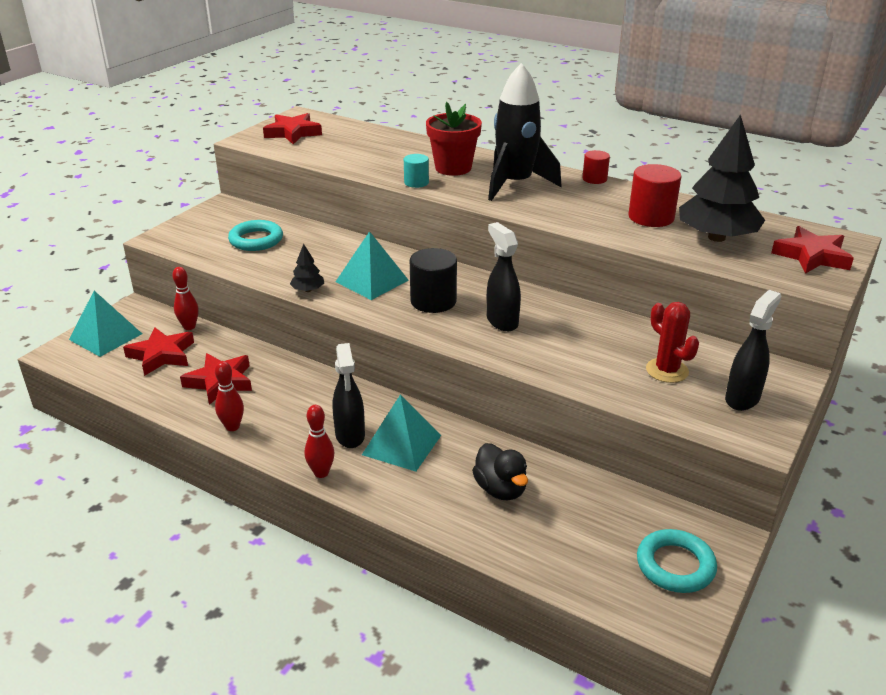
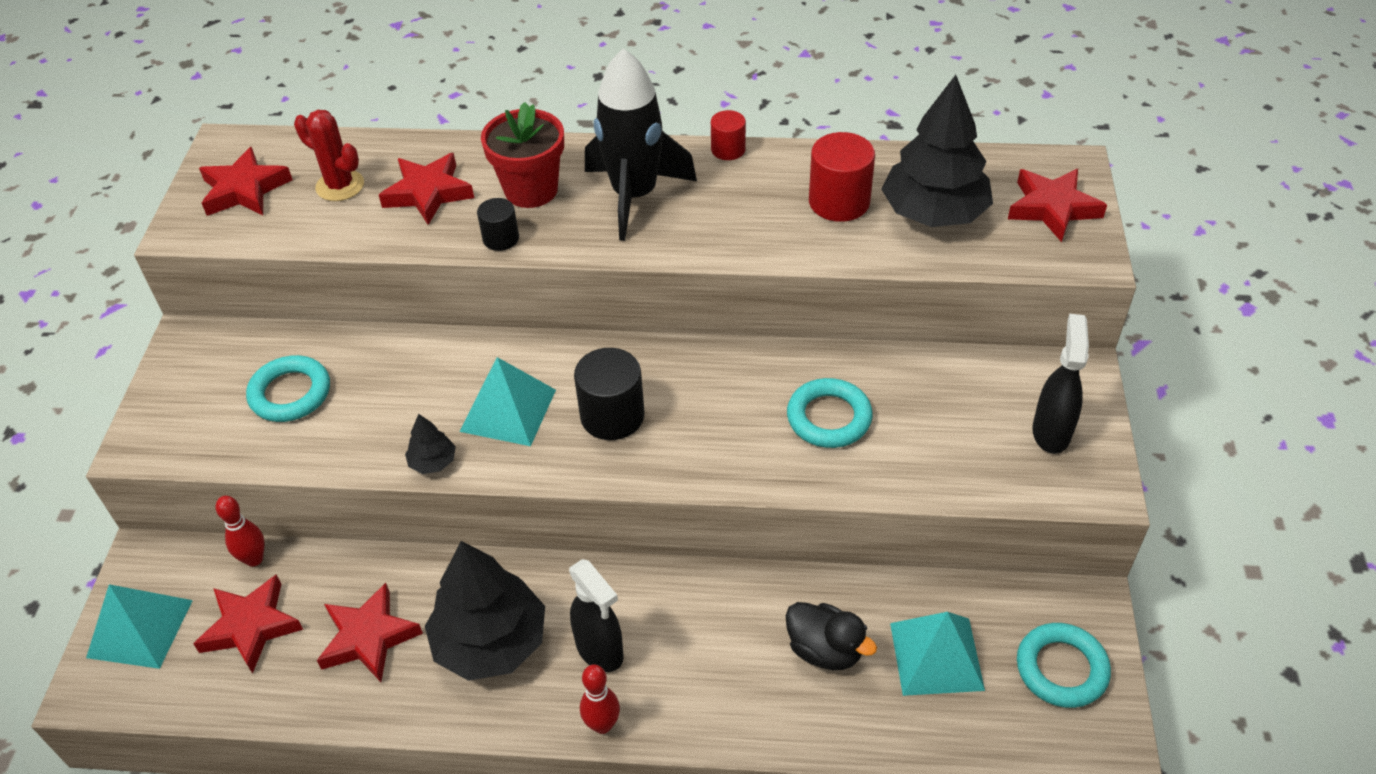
camera: 25 degrees left, 15 degrees up
red bowling pin [215,361,244,431] -> none
turquoise pyramid [362,394,441,472] -> turquoise pyramid moved to [890,612,985,696]
turquoise cylinder [404,154,429,188] -> black cylinder [477,198,519,251]
black spray bottle [487,222,521,331] -> none
red cactus [646,302,699,383] -> red cactus moved to [294,110,364,201]
none -> red star [379,153,474,225]
none -> black tree [425,541,545,681]
none -> turquoise ring [787,378,873,448]

